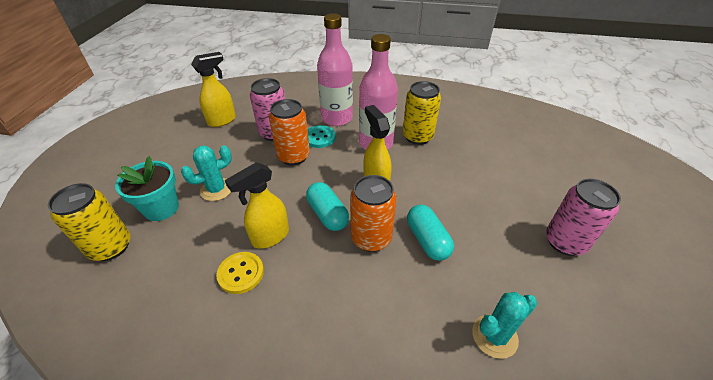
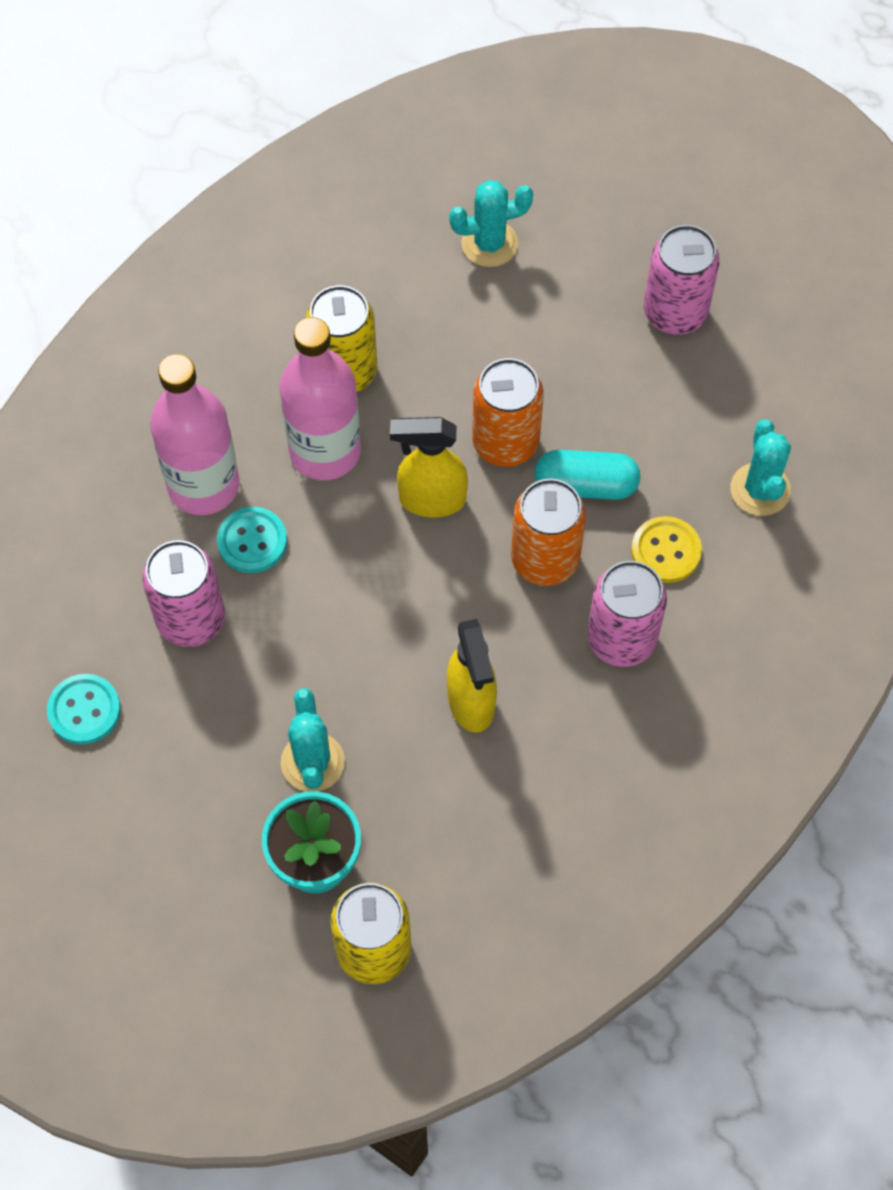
camera: 65 degrees left, 20 degrees up
yellow spray bottle [191,52,236,127] -> turquoise button [47,674,121,745]
yellow button [217,252,264,294] -> yellow button moved to [631,516,702,583]
orange can [269,99,310,165] -> orange can moved to [472,358,544,467]
turquoise capsule [306,182,349,231] -> none
none -> turquoise cactus [449,180,533,267]
none -> pink can [587,561,667,667]

